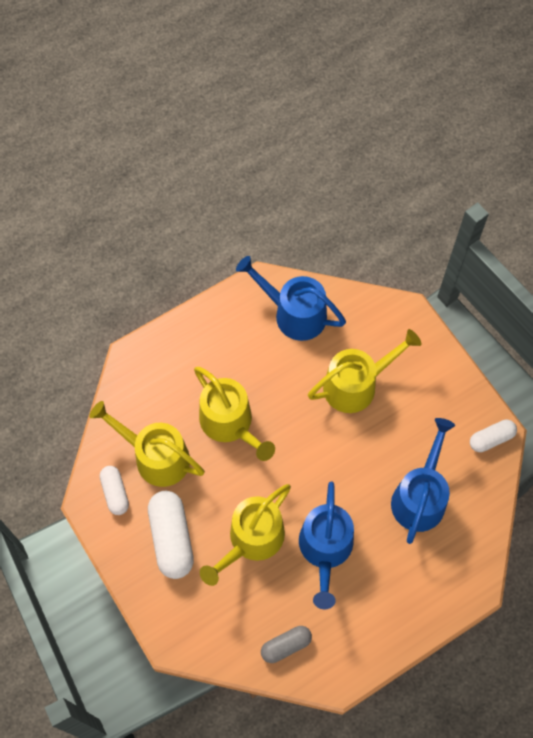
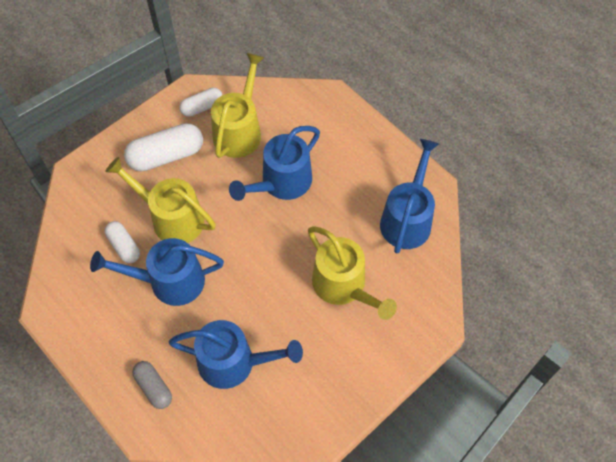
camera: 80 degrees right, 5 degrees down
yellow watering can [194,367,275,461] -> blue watering can [229,126,320,201]
grey capsule [261,626,312,663] -> grey capsule moved to [132,361,172,409]
white capsule [470,419,517,452] -> white capsule moved to [105,221,140,263]

